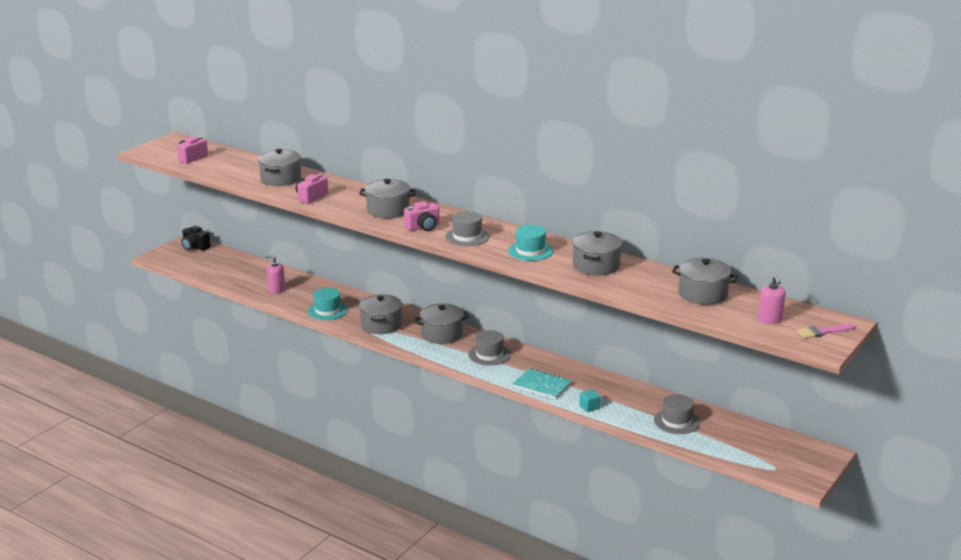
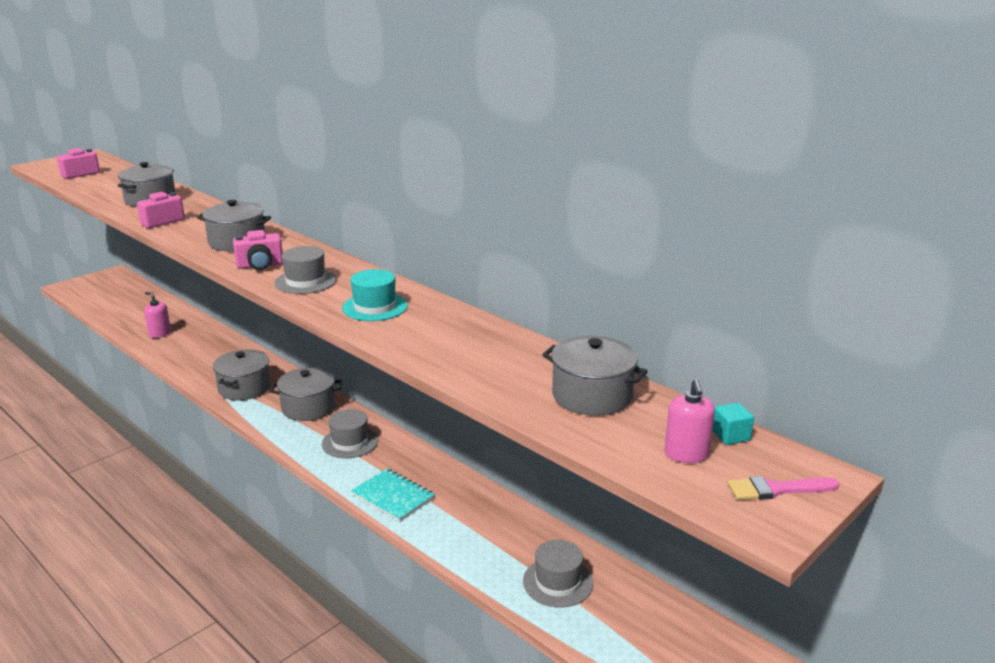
camera: 10 degrees right, 0 degrees up
black camera [181,226,211,251] -> none
turquoise hat [308,288,348,320] -> none
grey pot [572,231,622,275] -> none
turquoise cube [579,389,600,412] -> turquoise cube moved to [712,403,754,445]

